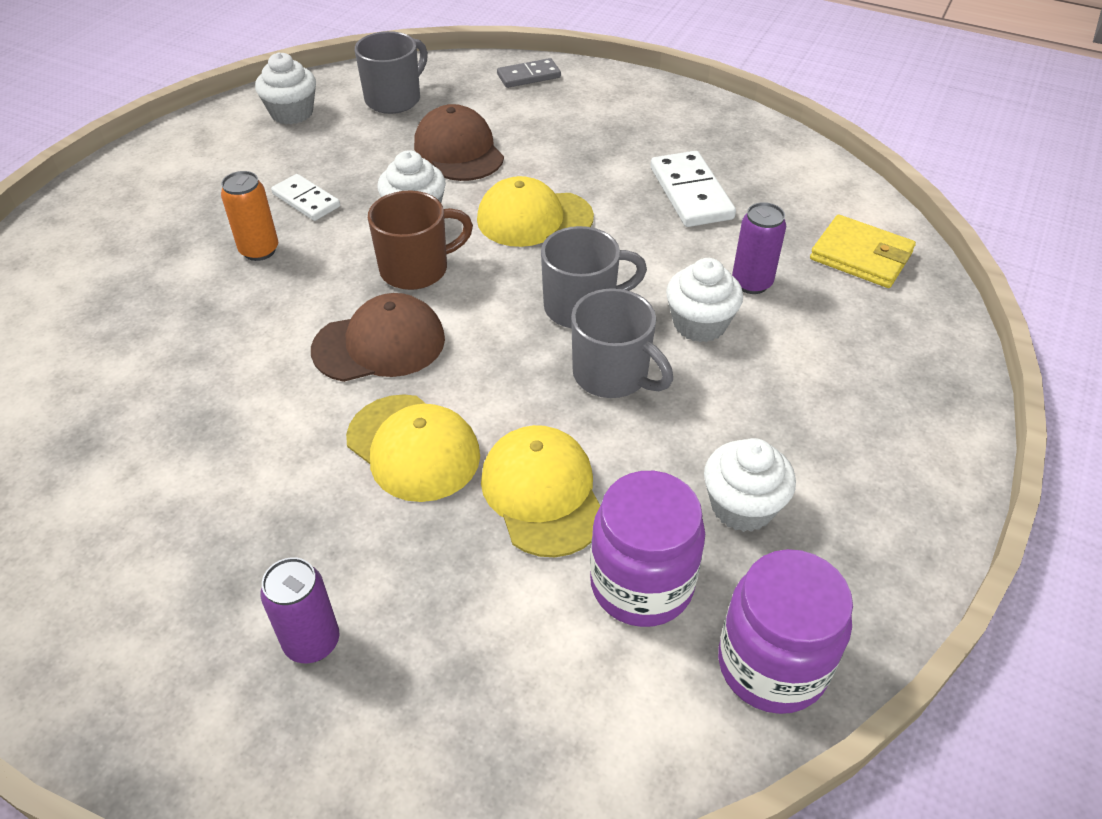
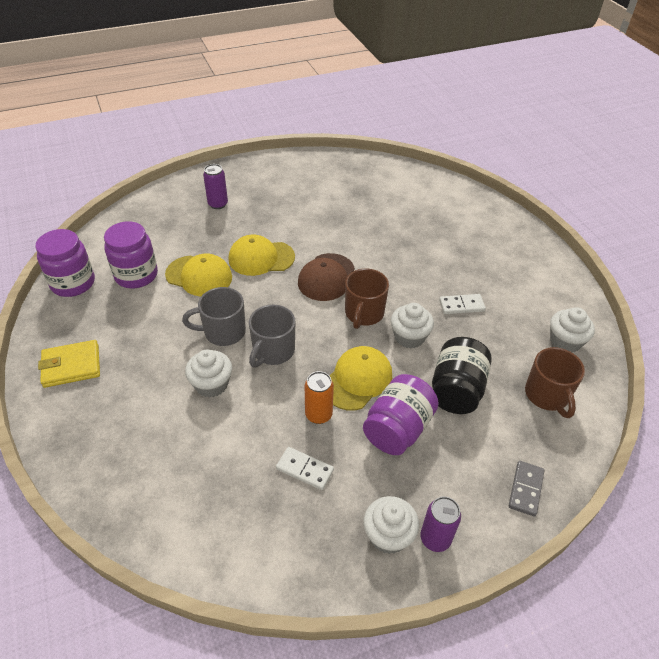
camera: 130 degrees right, 0 degrees up
orange can [221,171,278,261] -> orange can moved to [305,371,334,424]
grey mug [355,31,428,114] -> brown mug [525,347,585,418]
brown cap [414,104,504,181] -> black jar [432,337,492,414]
white domino [650,151,736,227] -> white domino [276,447,334,490], size x0.64
white cupcake [704,438,796,532] -> white cupcake moved to [364,496,419,554]
purple can [732,202,786,294] -> purple can moved to [421,496,461,552]
yellow wallet [810,215,916,288] -> yellow wallet moved to [38,340,100,388]
none -> purple jar [363,374,439,455]

